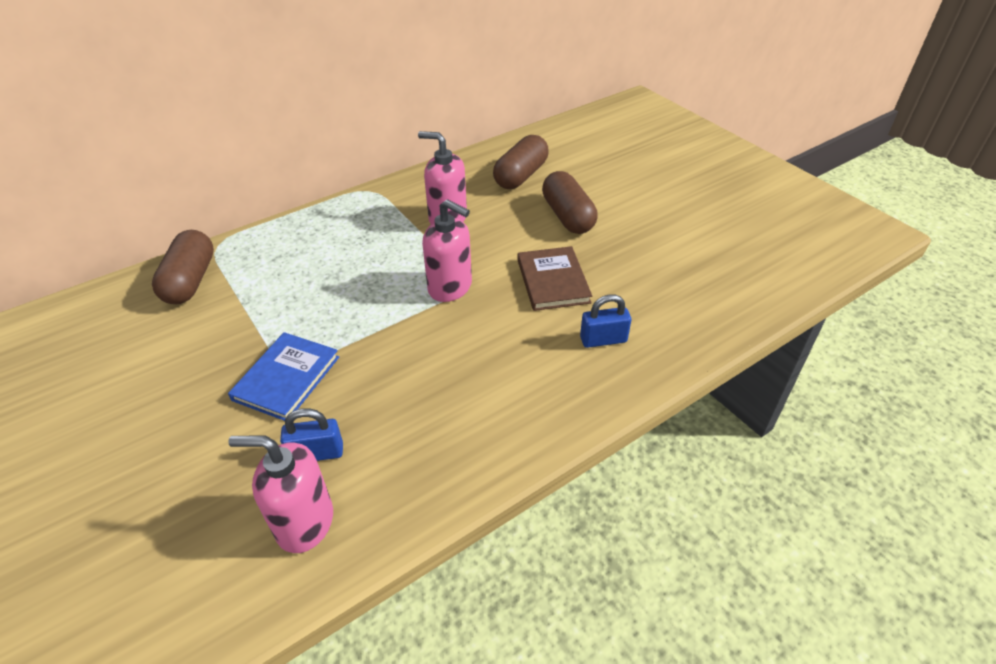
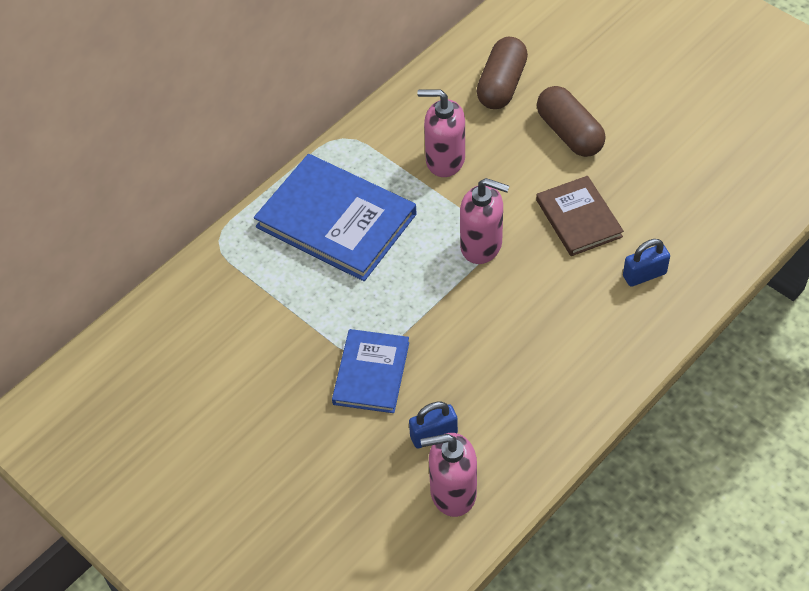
camera: 10 degrees left, 10 degrees up
brown capsule [152,230,214,304] -> none
none -> blue book [254,154,416,281]

